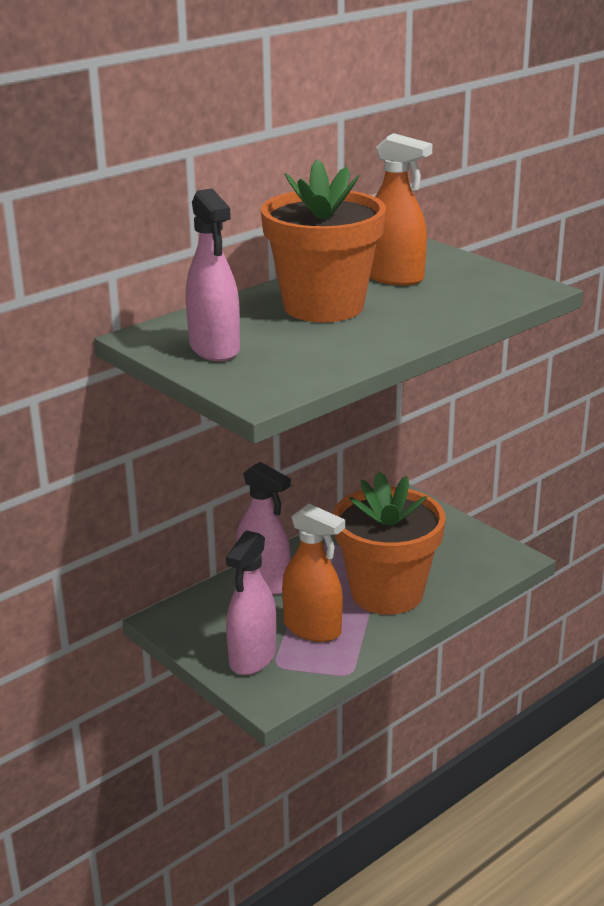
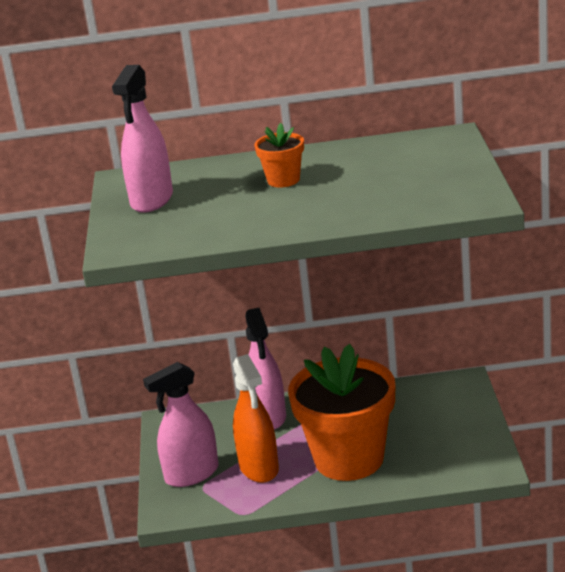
camera: 40 degrees right, 0 degrees up
orange flower pot [261,159,386,322] -> orange flower pot [254,123,304,188], size x0.44
orange spray bottle [370,133,433,286] -> none

